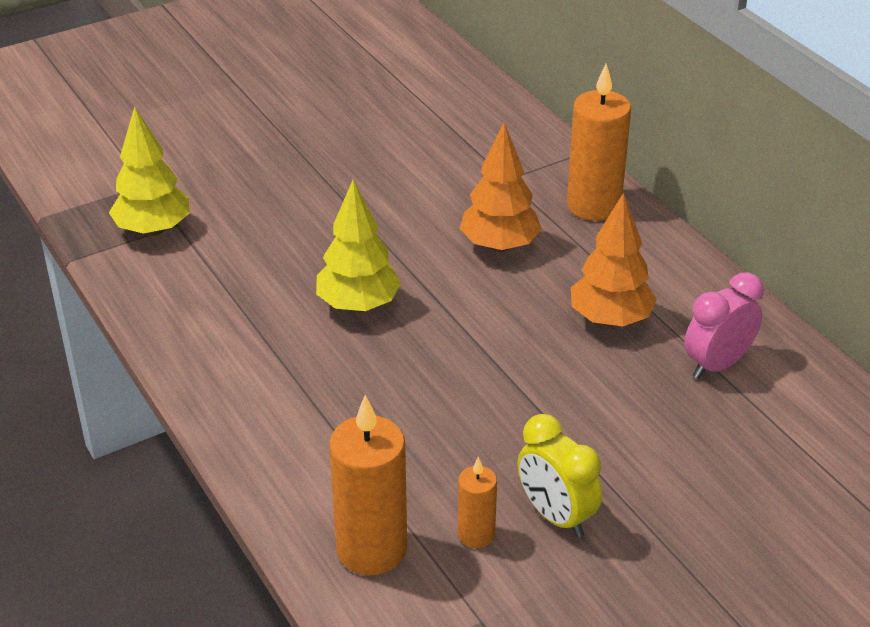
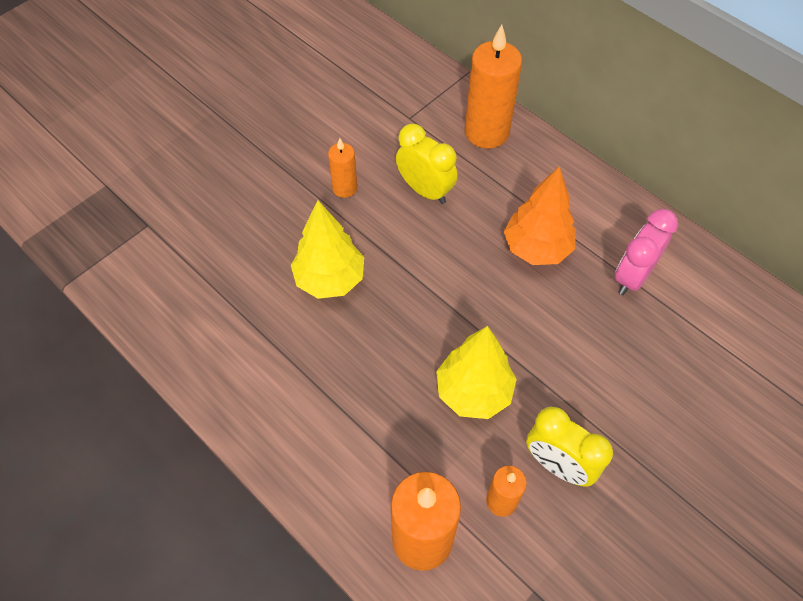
camera: 15 degrees left, 20 degrees up
yellow tree [109,106,190,236] -> yellow tree moved to [436,326,517,419]
orange tree [460,122,542,252] -> yellow clock [396,124,458,204]
none -> orange candle [328,138,357,198]

